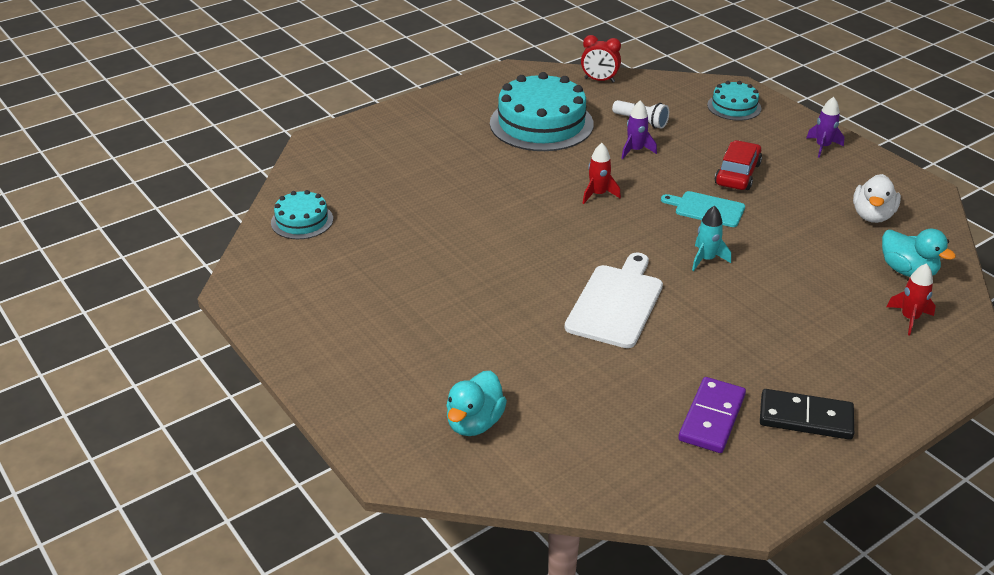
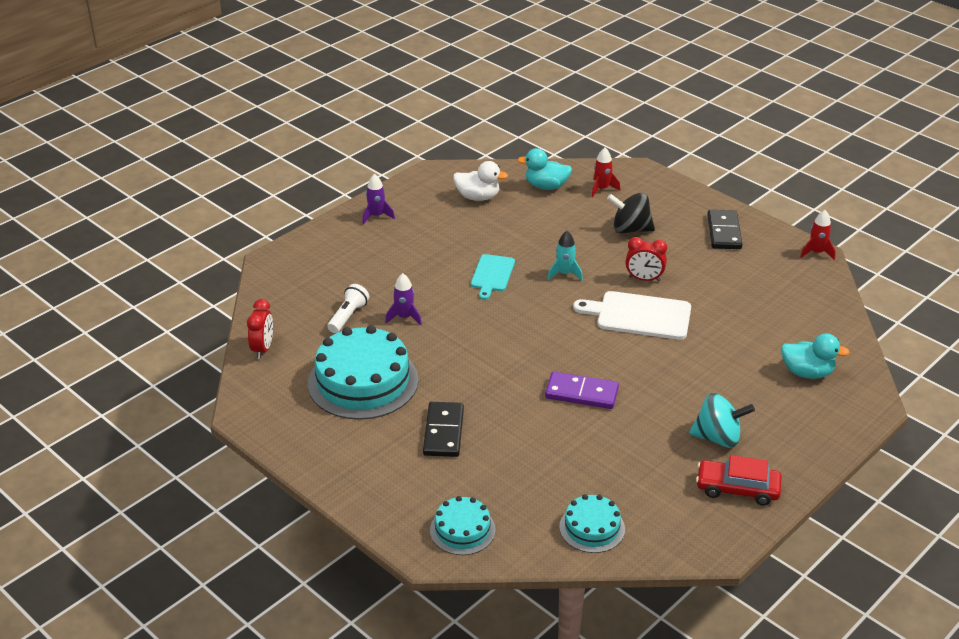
camera: 100 degrees left, 0 degrees up
red rocket [583,143,621,204] -> red rocket moved to [800,210,836,260]
purple domino [678,377,746,453] -> purple domino moved to [545,371,619,409]
turquoise cake [707,81,761,121] -> turquoise cake moved to [430,496,496,555]
red car [715,140,762,190] -> red car moved to [696,455,782,505]
turquoise duck [882,229,956,277] -> turquoise duck turned 120 degrees counterclockwise [517,148,572,190]
none -> black domino [423,402,464,457]
none -> black spinning top [607,192,655,234]
none -> red clock [625,237,667,282]
none -> turquoise spinning top [689,393,755,448]

